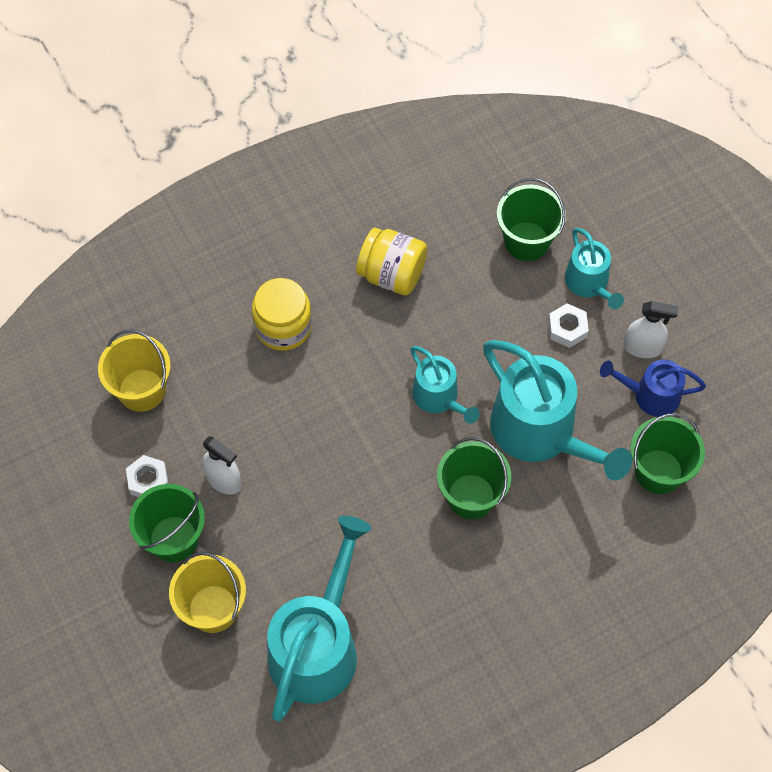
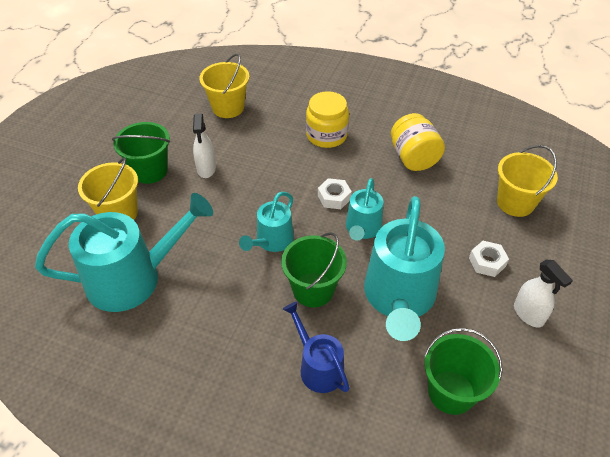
camera: 50 degrees right, 15 degrees down
white nut [126,455,169,497] -> white nut moved to [318,178,352,209]
green bucket [497,178,566,261] -> yellow bucket [497,145,558,217]
turquoise watering can [565,228,624,309] -> turquoise watering can moved to [239,192,294,252]
blue watering can [600,360,706,417] -> blue watering can moved to [283,302,350,393]

